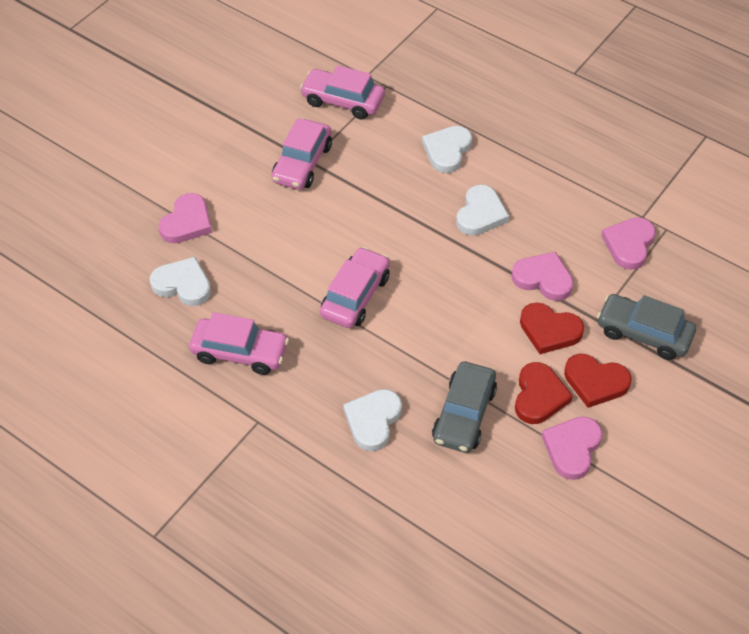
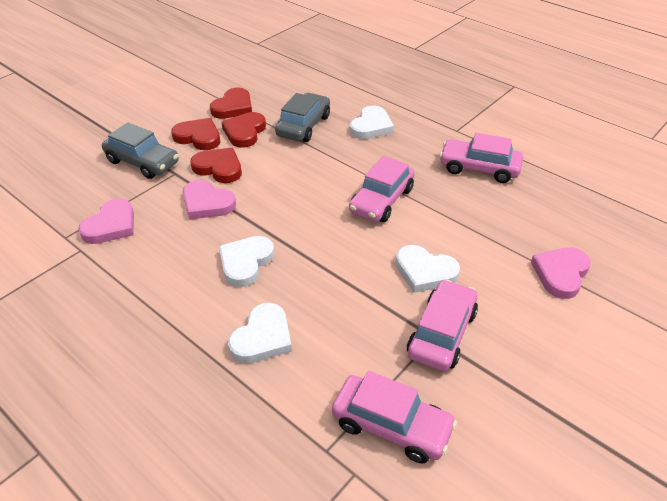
camera: 175 degrees left, 10 degrees down
white heart [150,257,211,306] -> white heart moved to [395,245,460,293]
pink heart [542,416,603,480] -> red heart [210,88,252,119]

